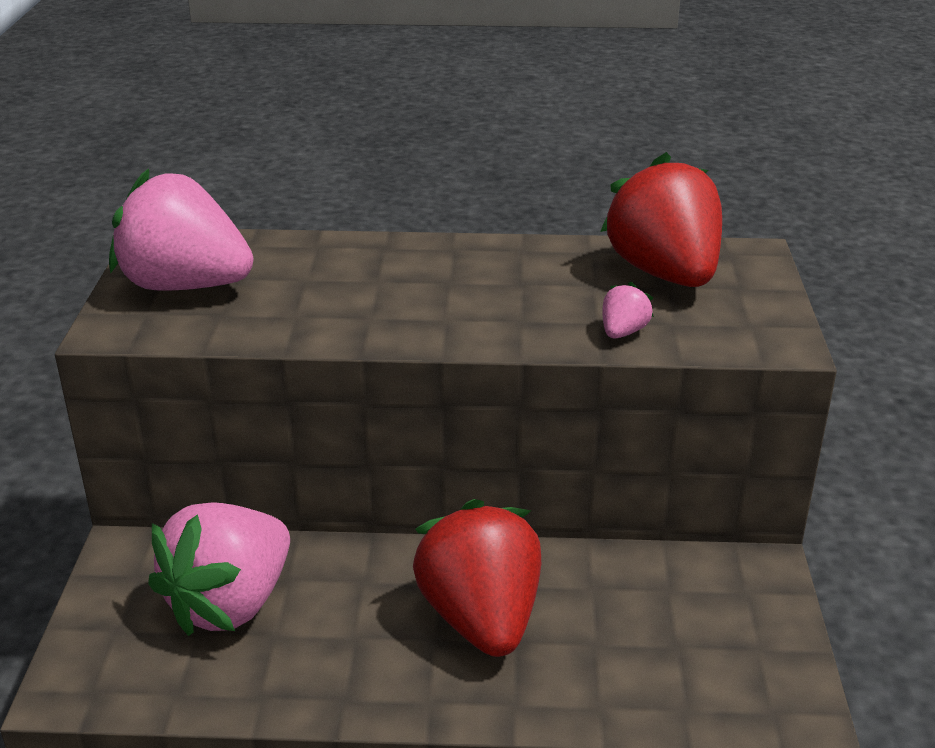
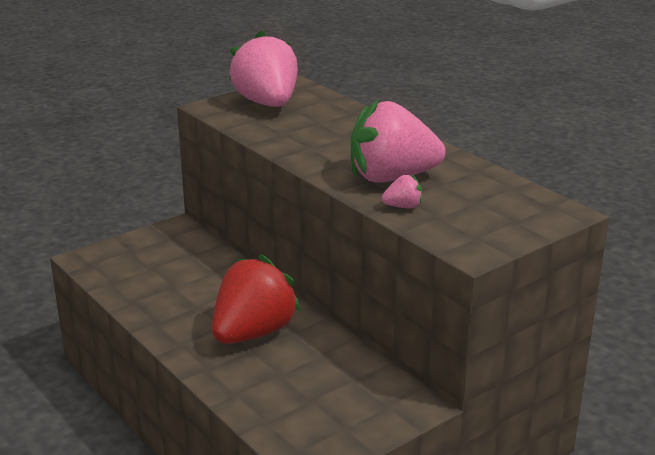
camera: 50 degrees right, 5 degrees down
pink strawberry [148,502,290,636] -> pink strawberry moved to [351,99,446,183]
red strawberry [600,152,722,287] -> none

